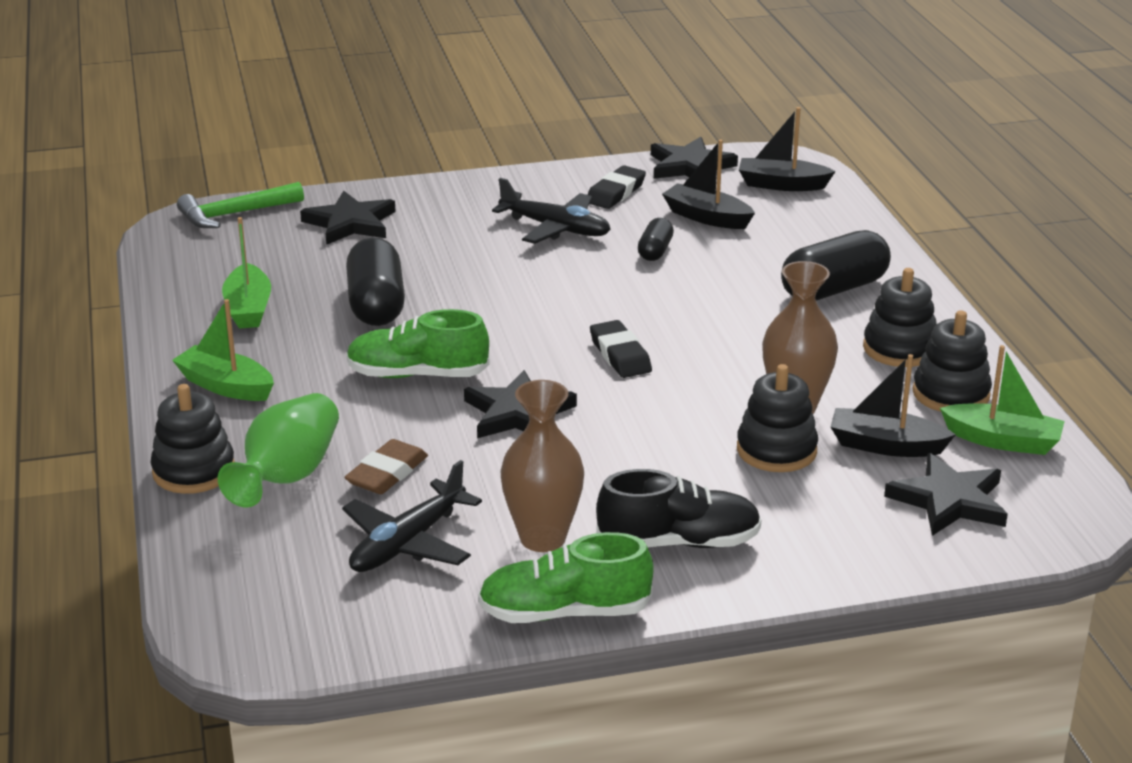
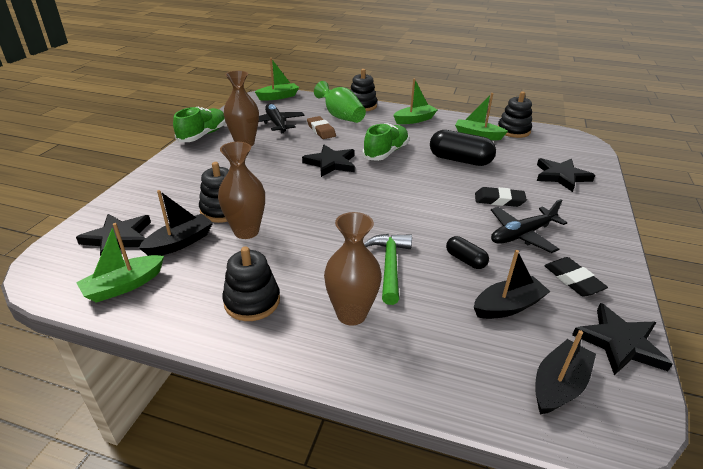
camera: 120 degrees right, 5 degrees up
green hammer [177,182,304,228] -> green hammer moved to [364,234,412,305]
black eraser [590,320,652,378] -> black eraser moved to [475,187,527,207]
black shoe [596,469,762,548] -> none
black capsule [781,230,891,301] -> brown vase [324,212,382,326]
black stacking toy [912,310,992,412] -> black stacking toy moved to [498,91,532,138]
none -> green boat [255,58,299,101]

